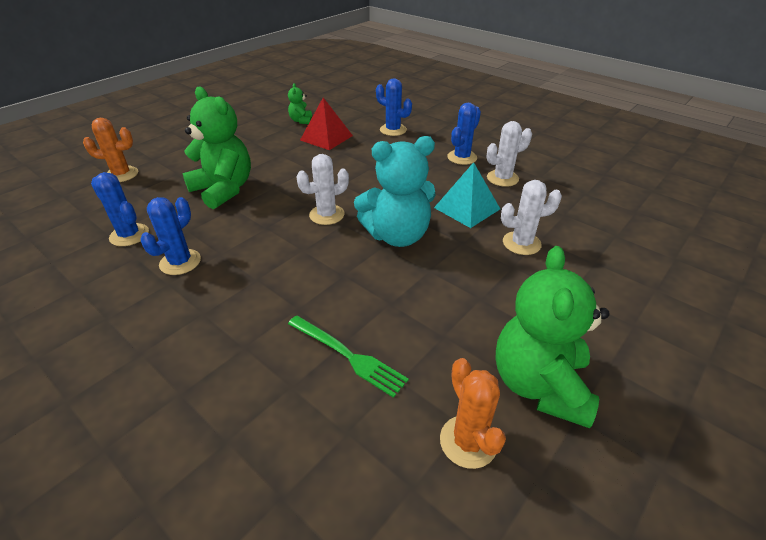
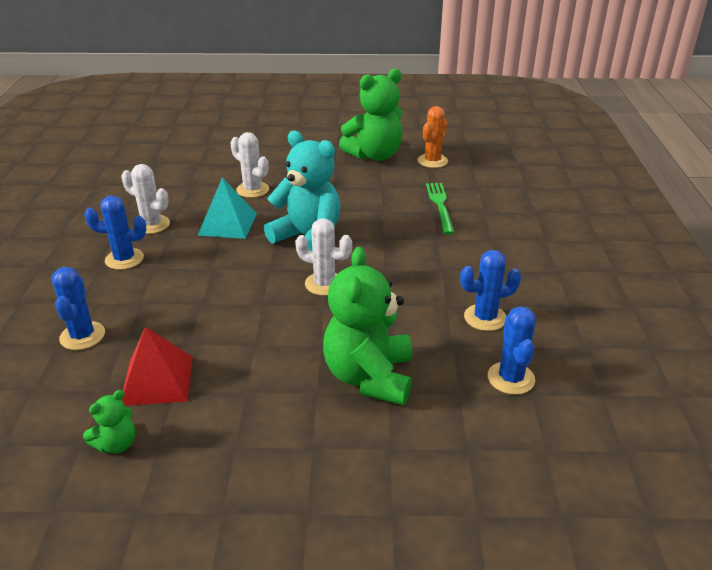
camera: 130 degrees left, 5 degrees down
orange cactus [83,118,138,182] -> none

